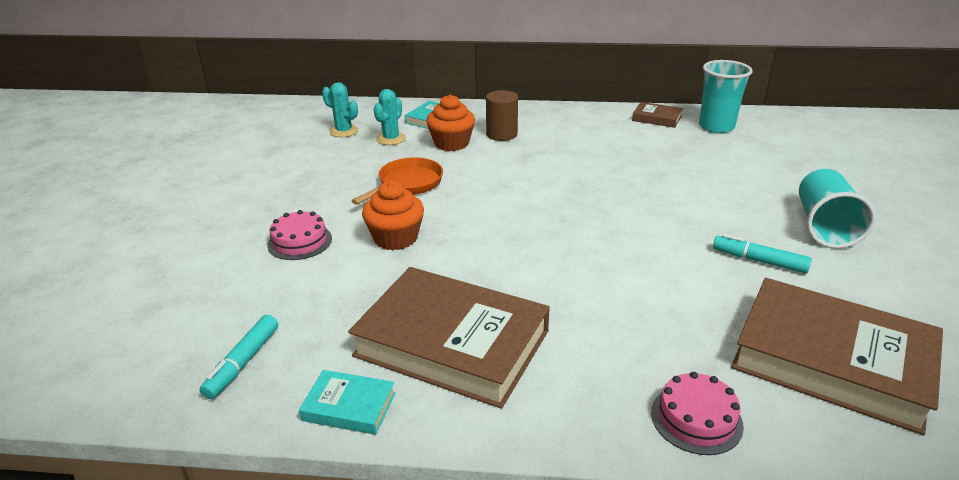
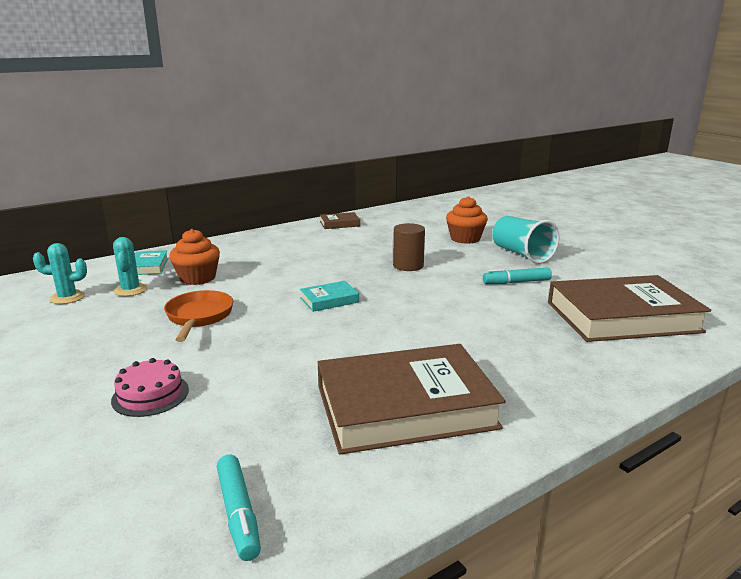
camera: 40 degrees left, 10 degrees down
turquoise book [299,370,396,435] -> turquoise book moved to [300,281,359,312]
orange cupcake [362,181,424,250] -> orange cupcake moved to [446,196,488,244]
brown cylinder [486,90,518,141] -> brown cylinder moved to [393,223,425,271]
pink cake [651,372,744,455] -> none
turquoise cup [699,60,753,133] -> none

